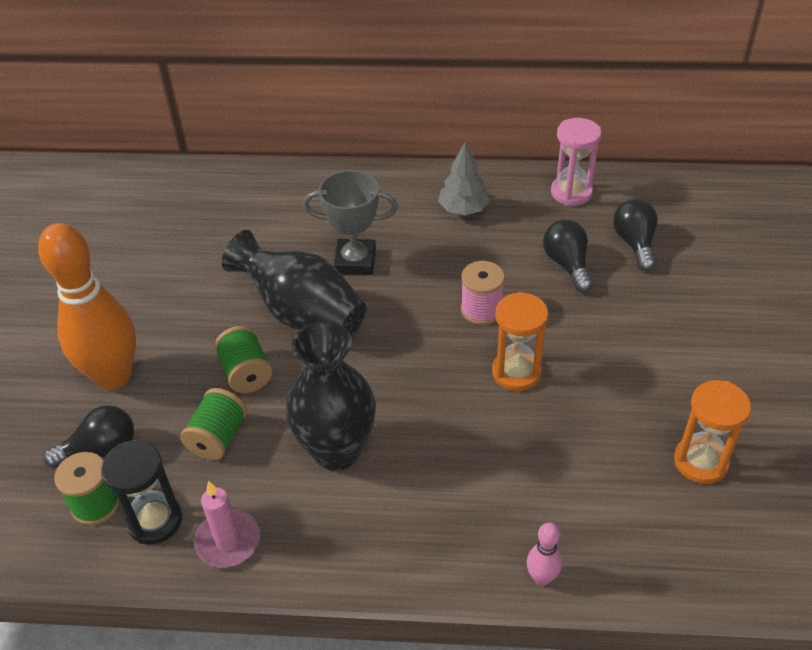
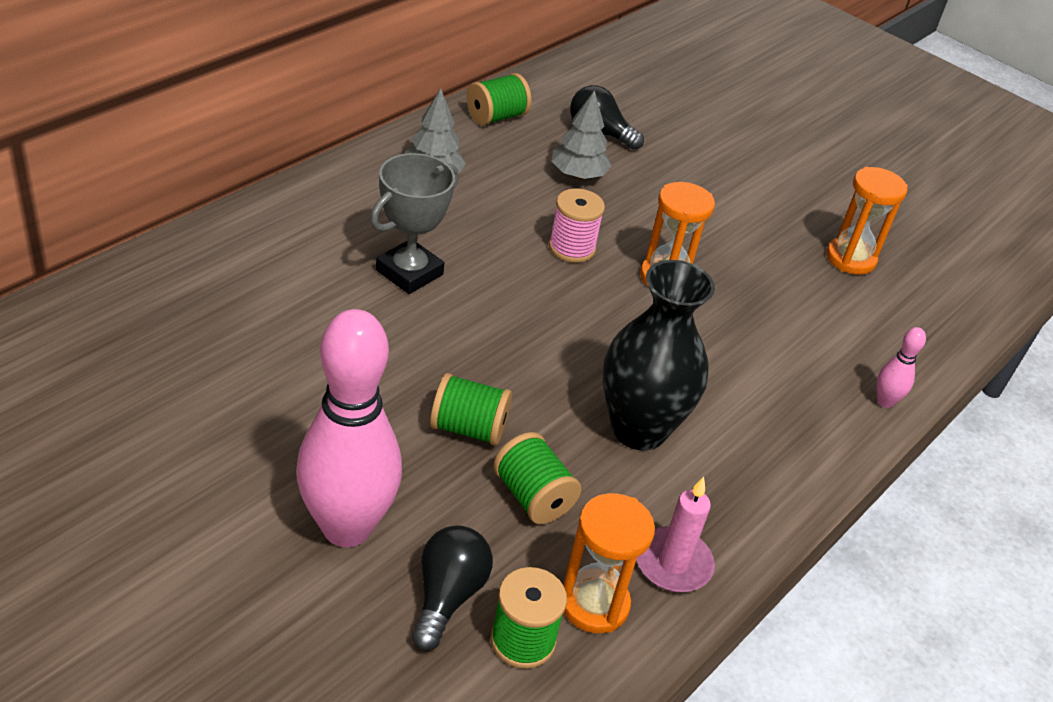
camera: 60 degrees left, 5 degrees down
orange bowling pin [38,223,136,390] -> pink bowling pin [296,309,402,547]
black hourglass [101,440,183,544] -> orange hourglass [563,493,655,633]
black vase [222,230,366,336] -> none
black light bulb [543,220,593,292] -> grey tree [551,90,612,180]
pink hourglass [551,118,601,206] -> green spool [467,73,531,125]

